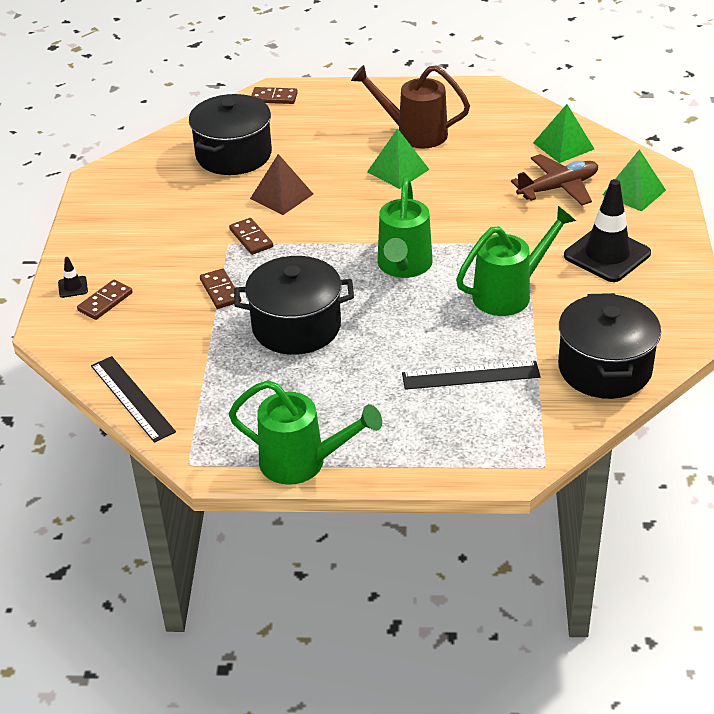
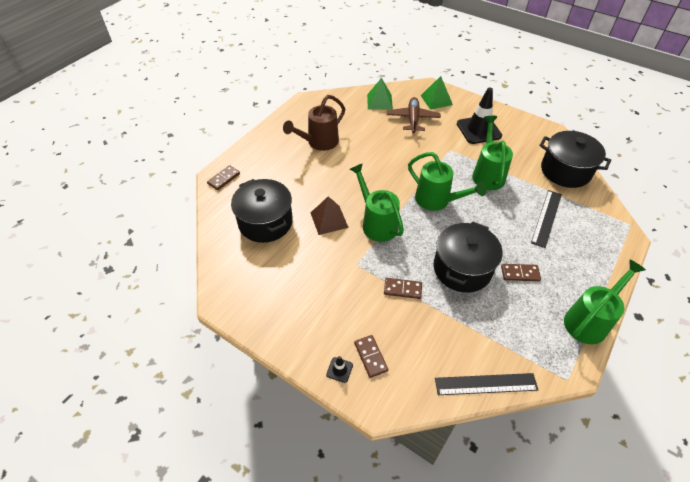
camera: 60 degrees left, 10 degrees up
brown domino [229,218,273,255] -> brown domino moved to [501,264,541,281]
green pyramid [367,128,430,189] -> none
none -> green watering can [350,163,404,242]

